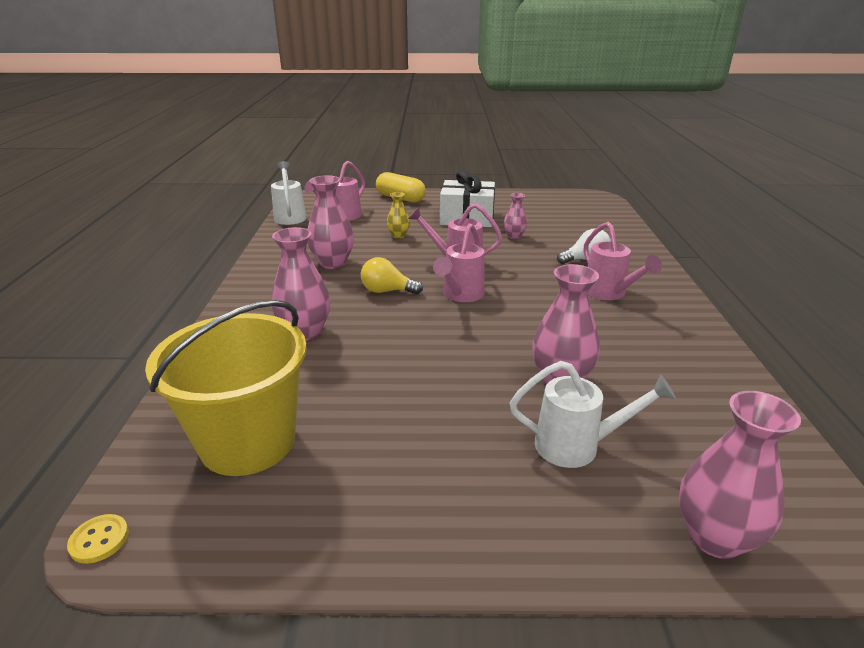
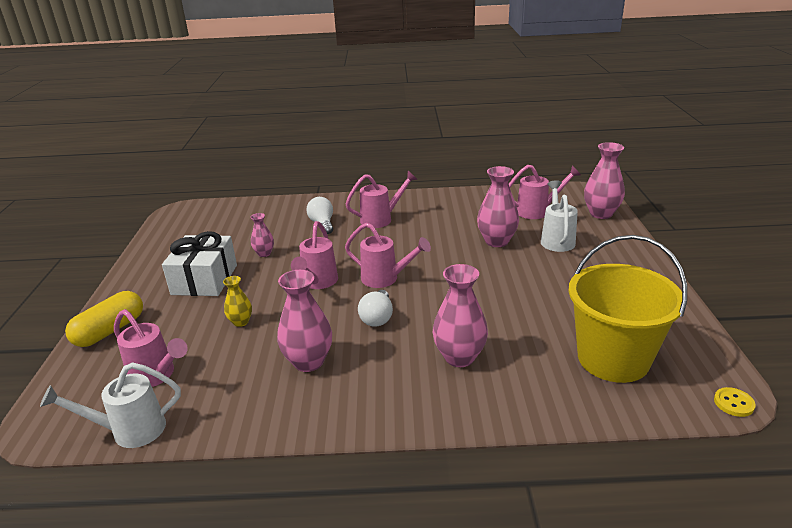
camera: 90 degrees left, 0 degrees up
yellow light bulb [361,257,423,294] -> white light bulb [358,290,393,327]
none -> pink watering can [509,165,581,219]

